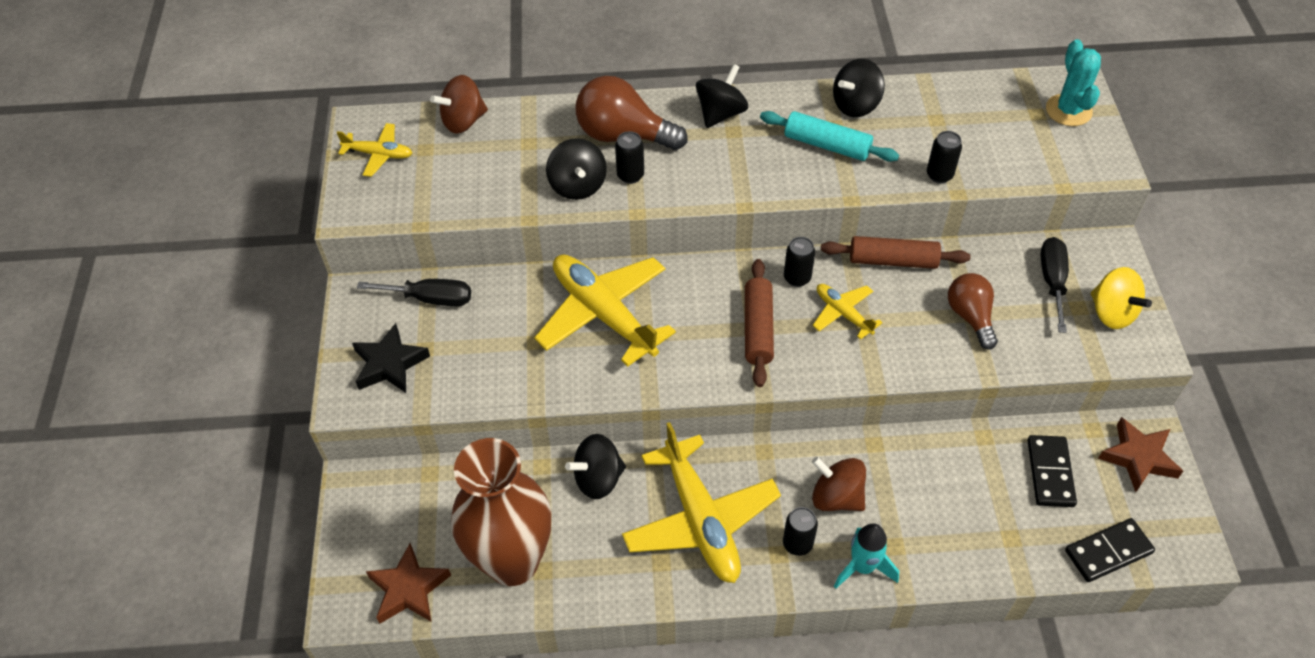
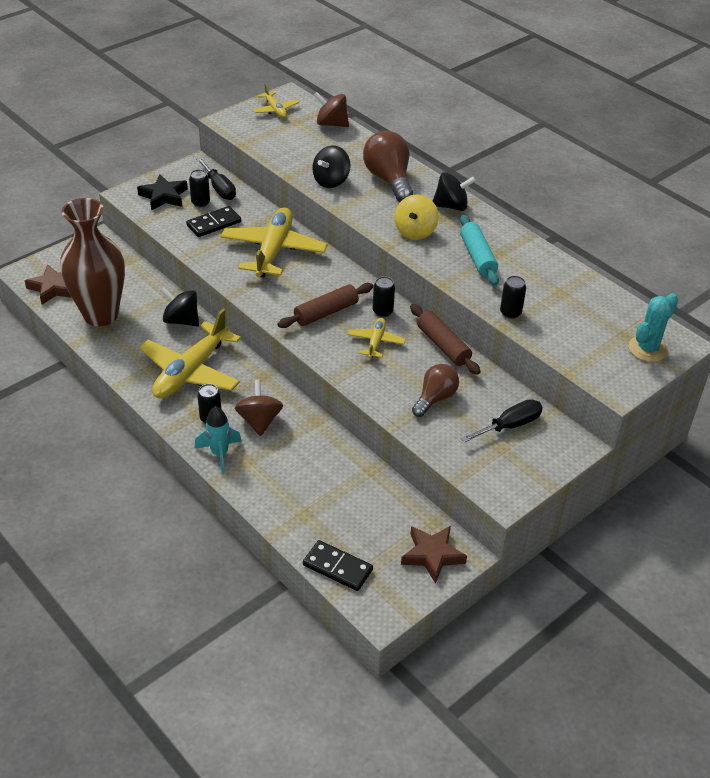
camera: 50 degrees right, 10 degrees down
black can [615,131,644,184] -> black can moved to [189,169,210,207]
black spinning top [833,59,885,117] -> none
black domino [1027,435,1077,507] -> black domino moved to [186,206,241,237]
yellow spinning top [1091,267,1152,329] -> yellow spinning top moved to [394,194,439,240]

